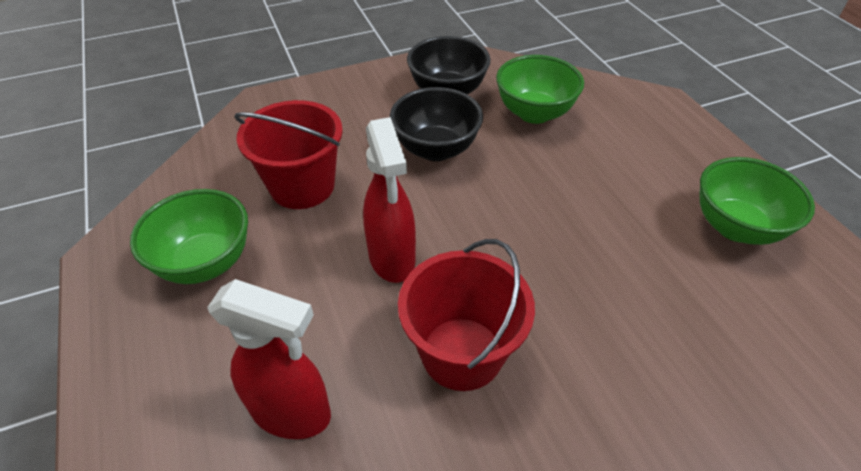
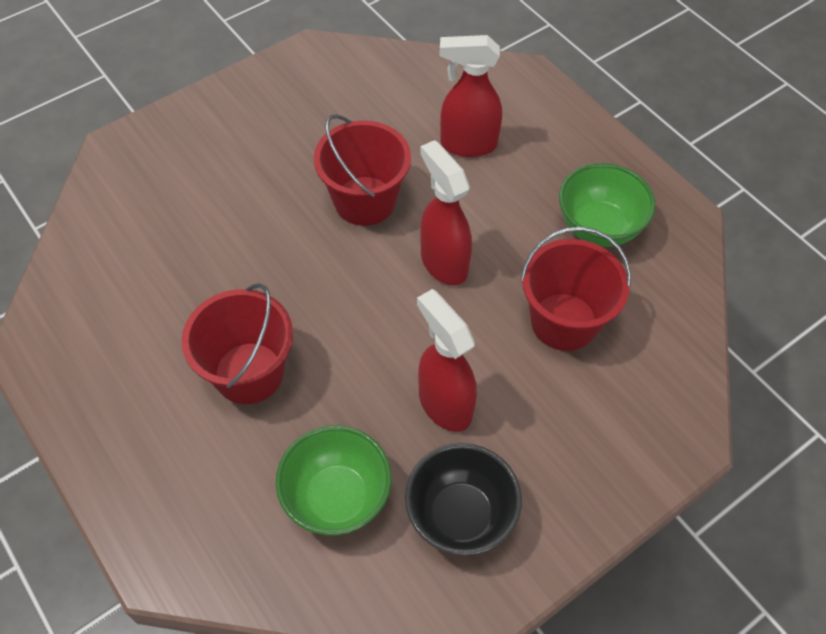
camera: 165 degrees right, 10 degrees up
black bowl [390,87,483,161] -> red spray bottle [417,289,477,432]
green bowl [700,157,815,245] -> none
none -> red bucket [181,283,293,404]

